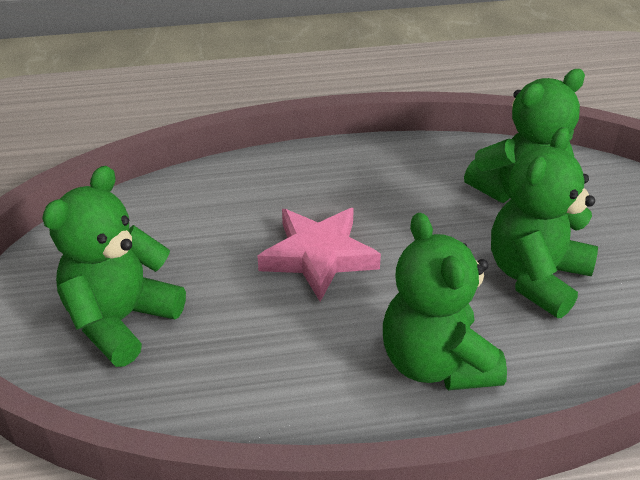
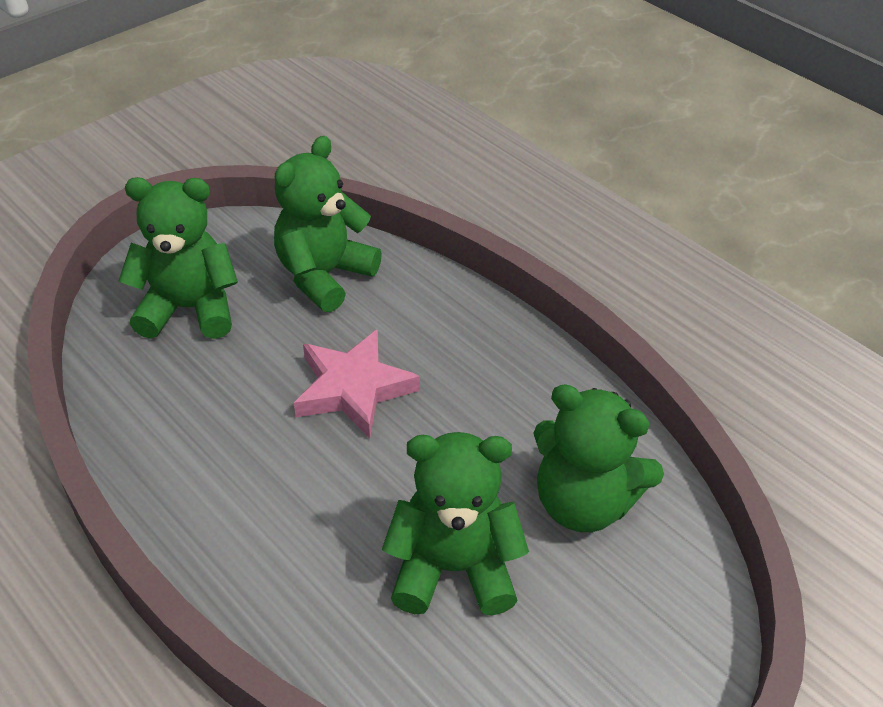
camera: 55 degrees right, 5 degrees up
green teddy bear [383,213,507,391] -> green teddy bear moved to [274,136,382,312]

